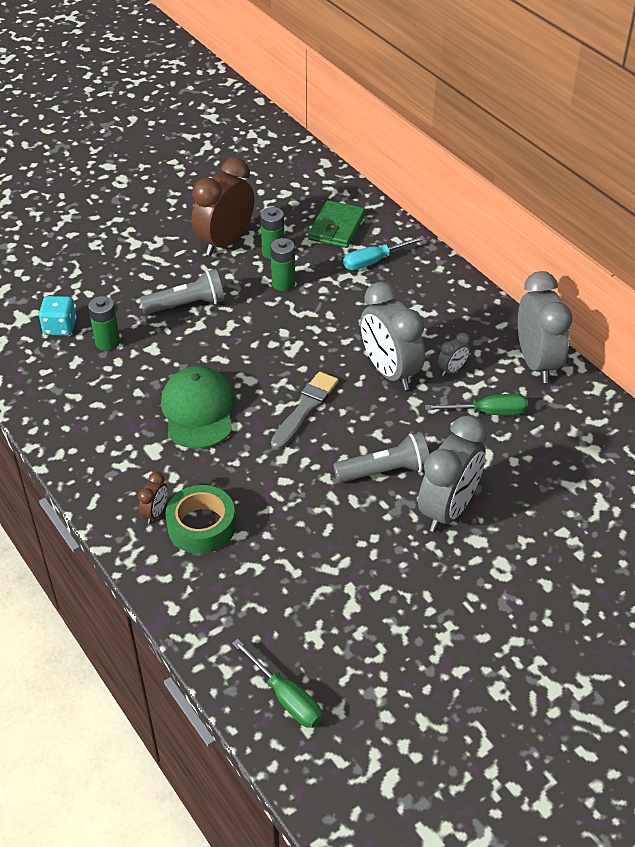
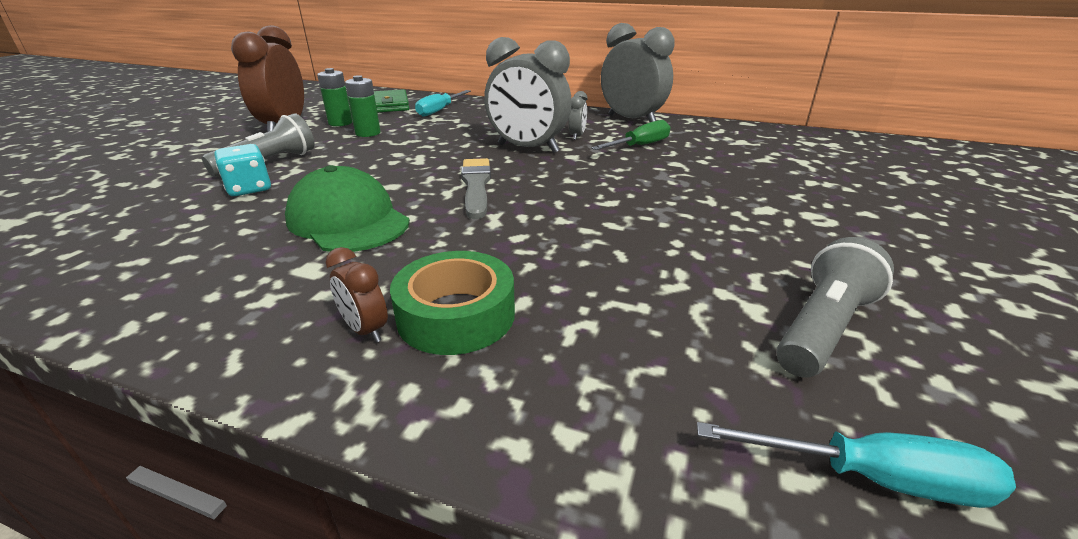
camera: 35 degrees left, 15 degrees down
turquoise dice [39,296,76,336] -> turquoise dice moved to [214,144,271,196]
green battery [88,296,120,351] -> none
brown clock [138,472,168,524] -> brown clock turned 150 degrees clockwise [325,247,388,342]
green screwdriver [232,639,322,728] -> turquoise screwdriver [697,422,1016,508]
grey flashlight [333,433,429,483] -> grey flashlight moved to [776,237,894,378]
grey clock [418,415,487,532] -> none

